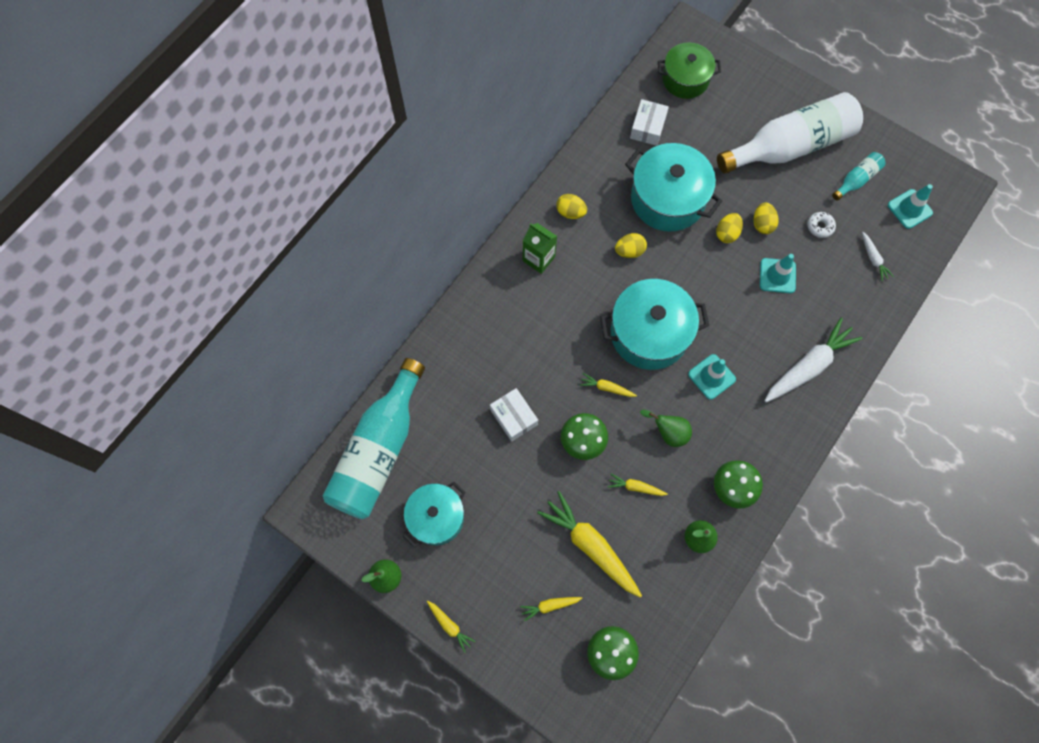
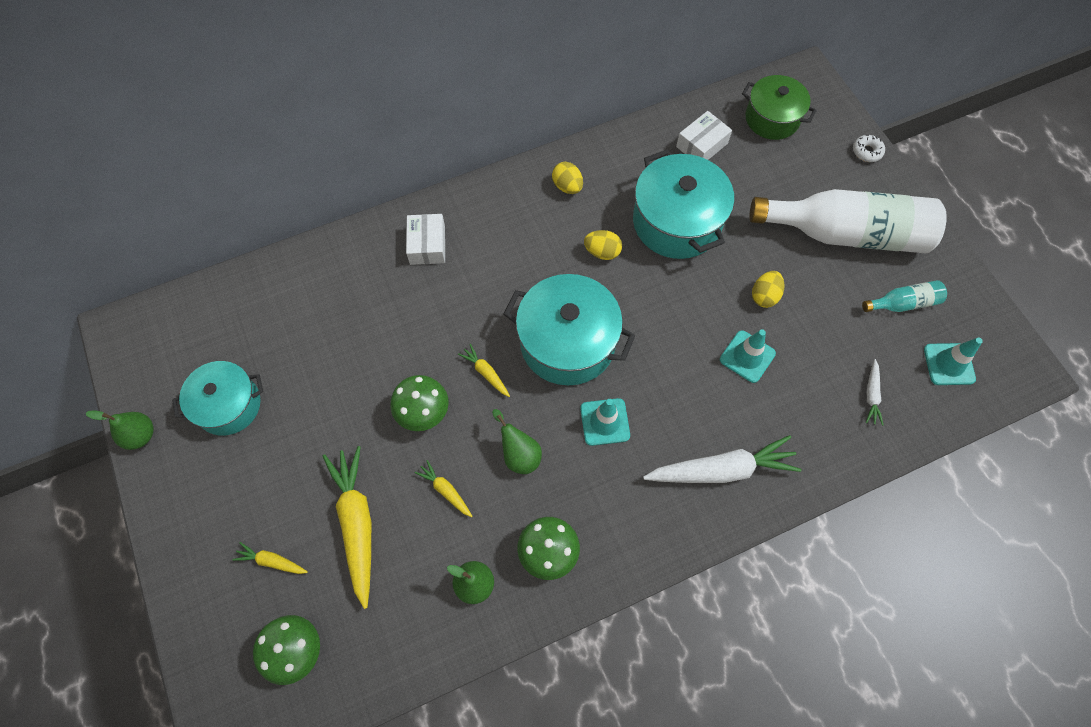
camera: 30 degrees right, 5 degrees down
turquoise bottle [323,358,425,519] -> none
yellow carrot [427,601,476,653] -> none
white box [490,388,538,442] -> white box moved to [406,214,445,265]
green carton [523,223,557,274] -> none
yellow egg [716,213,743,243] -> none
white donut [807,212,836,238] -> white donut moved to [853,135,885,162]

